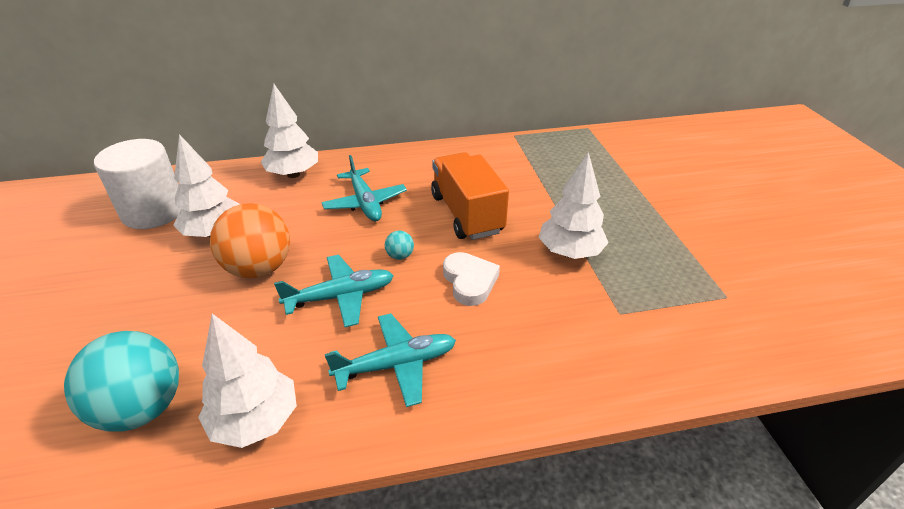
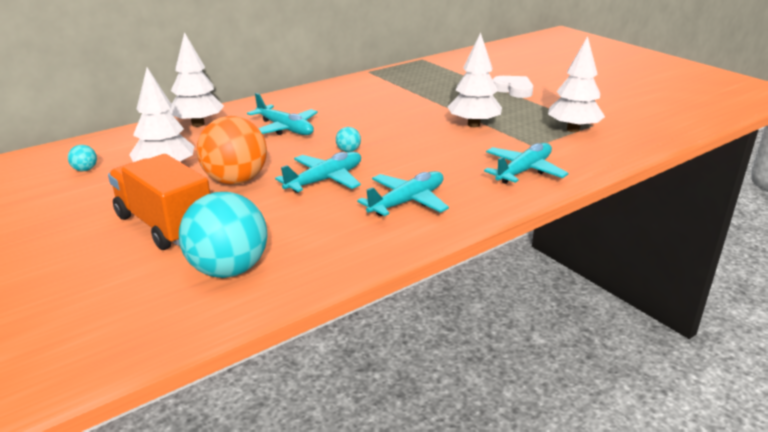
camera: 25 degrees left, 10 degrees down
white cylinder [94,139,181,229] -> turquoise ball [68,145,97,171]
white tree [198,314,297,448] -> white tree moved to [548,36,605,132]
orange truck [431,152,509,240] -> orange truck moved to [108,154,210,250]
white heart [443,252,500,306] -> white heart moved to [493,76,533,98]
none -> turquoise plane [484,143,569,184]

